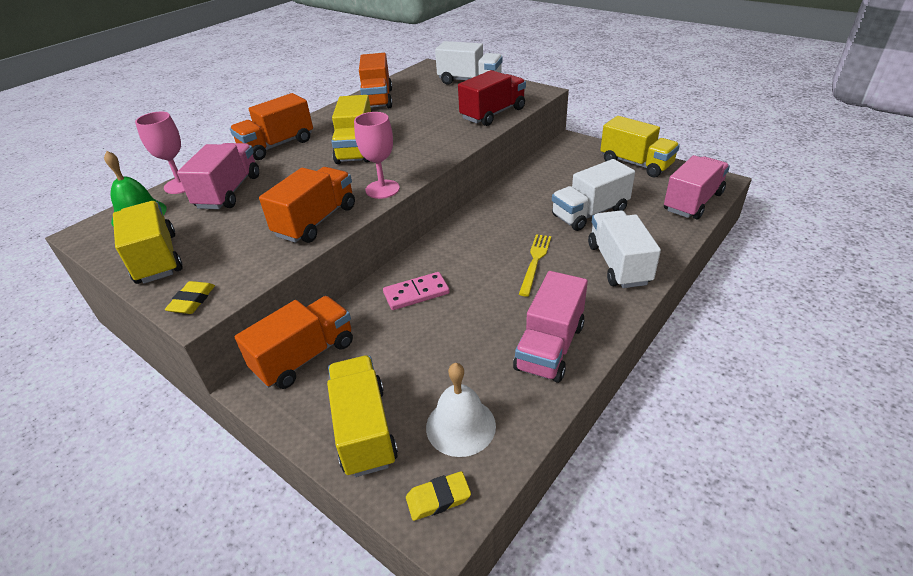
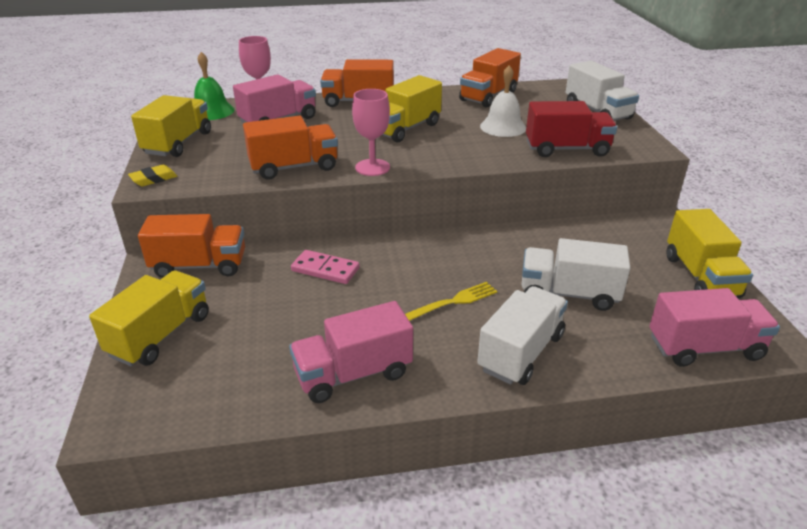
camera: 40 degrees right, 5 degrees down
yellow eraser [406,471,471,521] -> none
white bell [426,363,496,457] -> white bell moved to [480,65,526,137]

